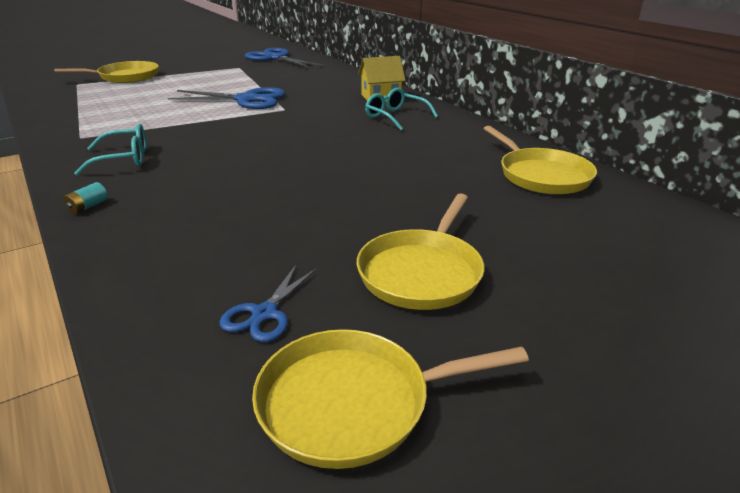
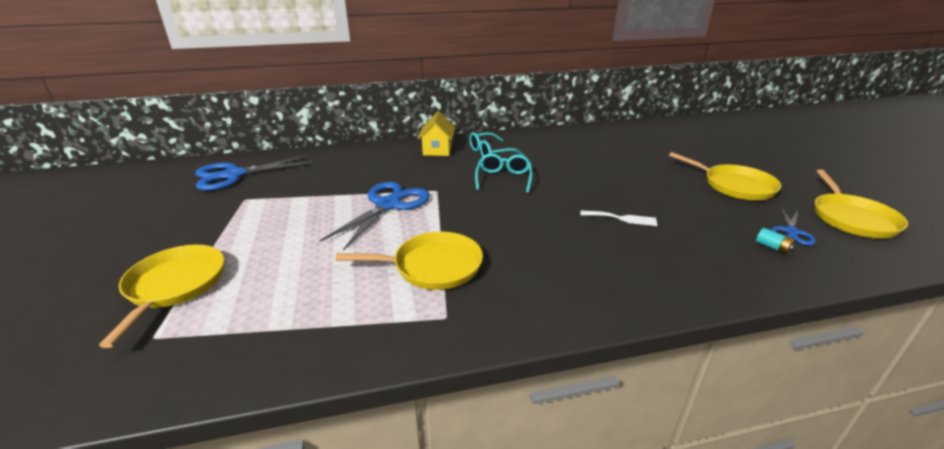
camera: 70 degrees left, 0 degrees up
turquoise battery [63,182,108,214] -> turquoise battery moved to [756,228,795,254]
turquoise glasses [74,124,146,175] -> turquoise glasses moved to [475,153,532,193]
blue scissors [219,265,317,342] -> blue scissors turned 75 degrees clockwise [771,208,816,246]
yellow pan [483,126,597,194] -> yellow pan moved to [336,232,483,290]
none -> white fork [580,211,657,226]

